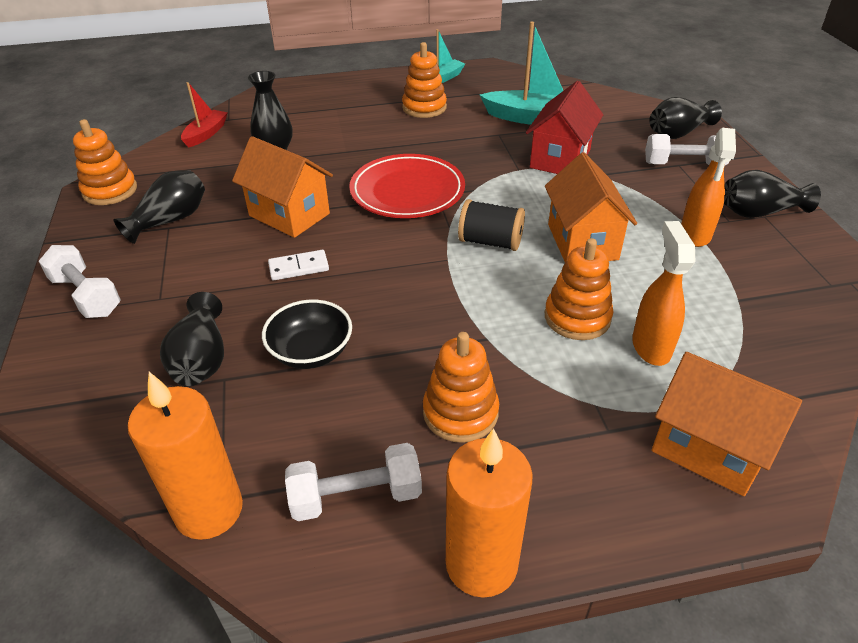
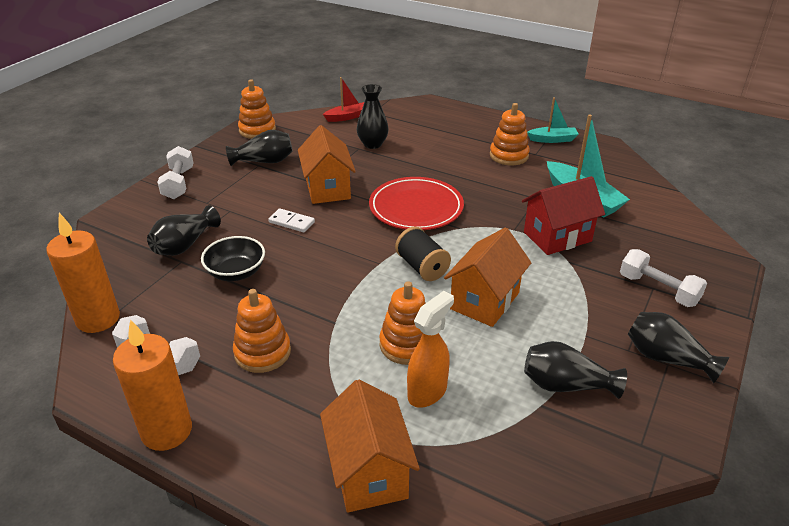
camera: 40 degrees right, 5 degrees down
black vase [649,97,722,139] -> black vase moved to [524,341,627,399]
orange spray bottle [681,128,736,247] -> none

